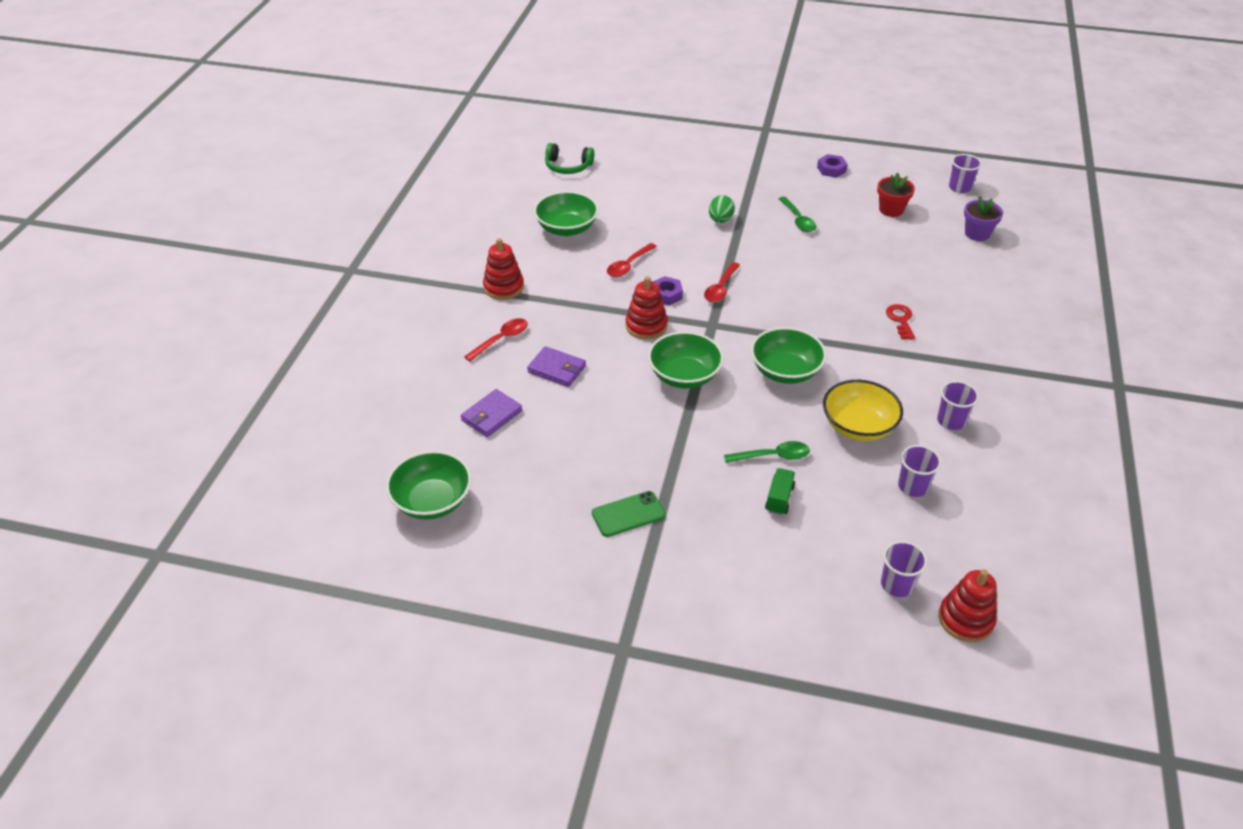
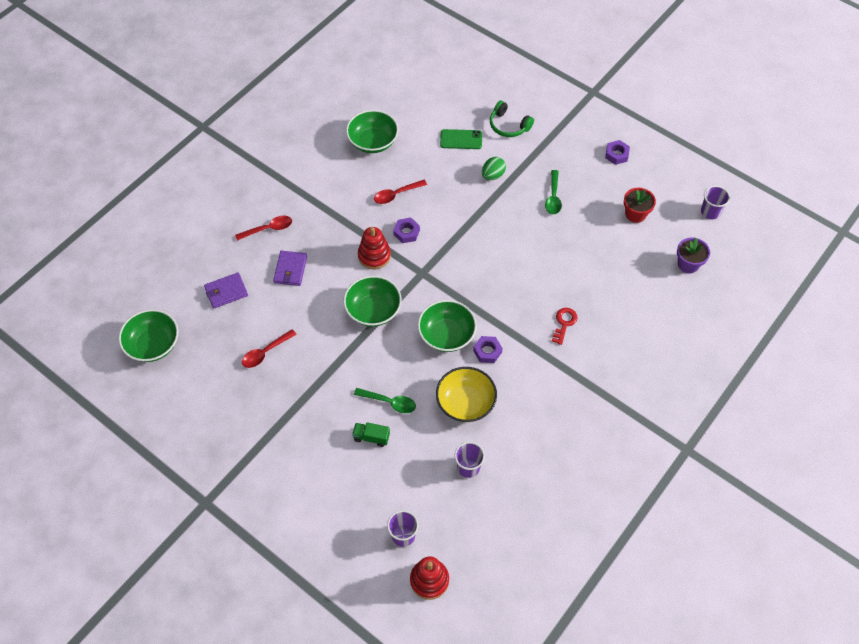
camera: 25 degrees right, 15 degrees up
red stacking toy [483,238,524,300] -> none
purple wallet [527,346,586,387] -> purple wallet turned 45 degrees clockwise [273,251,307,286]
green headphones [545,143,594,174] -> green headphones moved to [490,101,534,137]
green phone [592,491,665,537] -> green phone moved to [440,129,482,149]
red spoon [704,262,740,303] -> red spoon moved to [242,329,297,368]
green truck [765,468,795,515] -> green truck turned 120 degrees counterclockwise [352,422,390,447]
purple cup [937,381,979,430] -> none
none -> purple nut [473,336,503,363]

